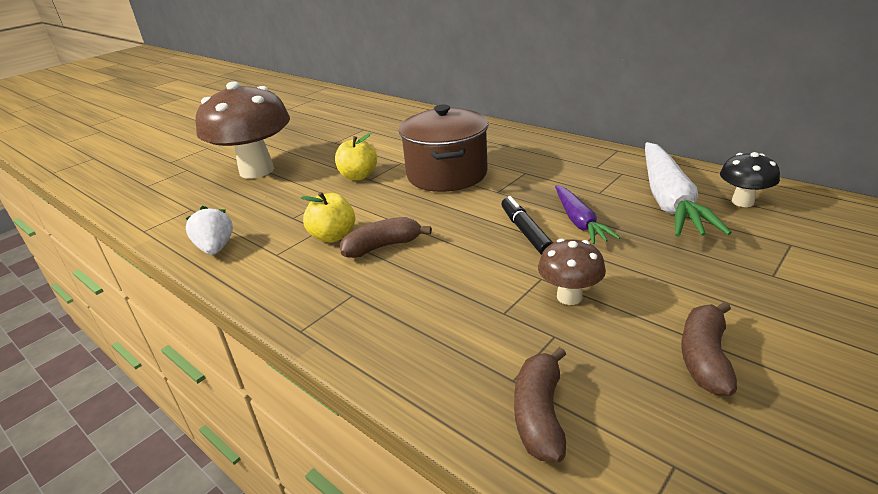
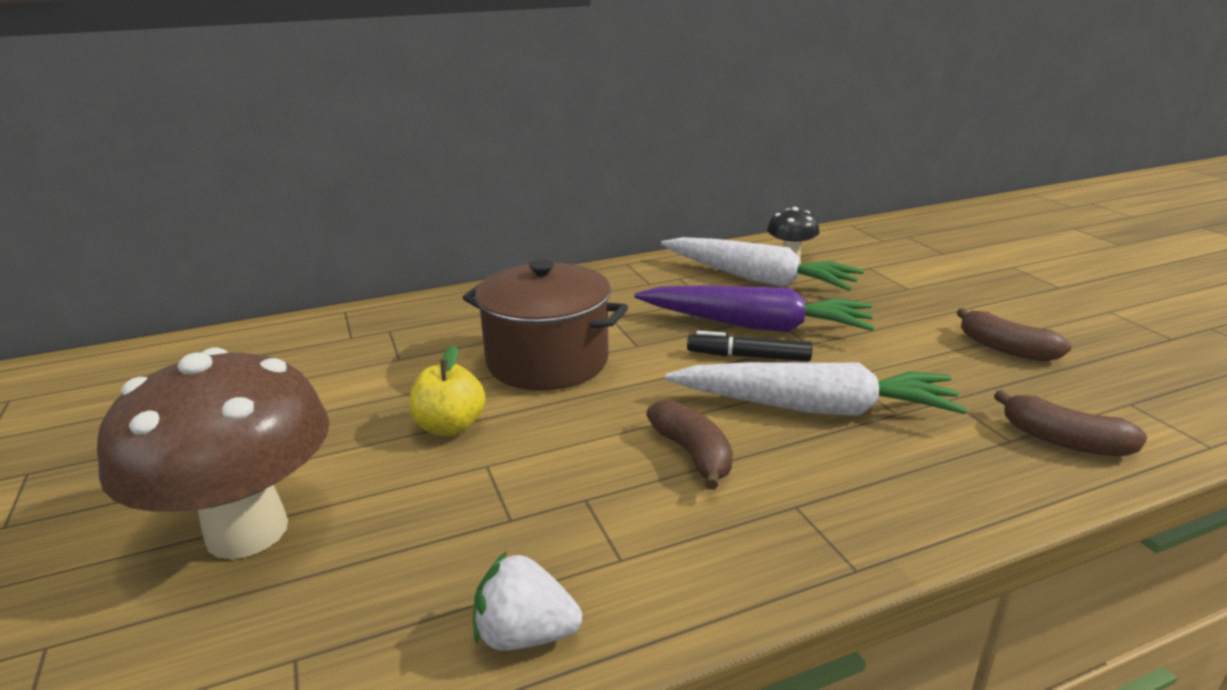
camera: 65 degrees left, 5 degrees down
yellow apple [301,192,355,243] -> none
brown banana [340,217,432,258] -> brown banana turned 150 degrees clockwise [646,399,733,490]
brown mushroom [538,239,606,305] -> none
purple carrot [555,185,620,244] -> purple carrot [634,285,874,333], size x1.73
none -> white carrot [665,362,967,416]

